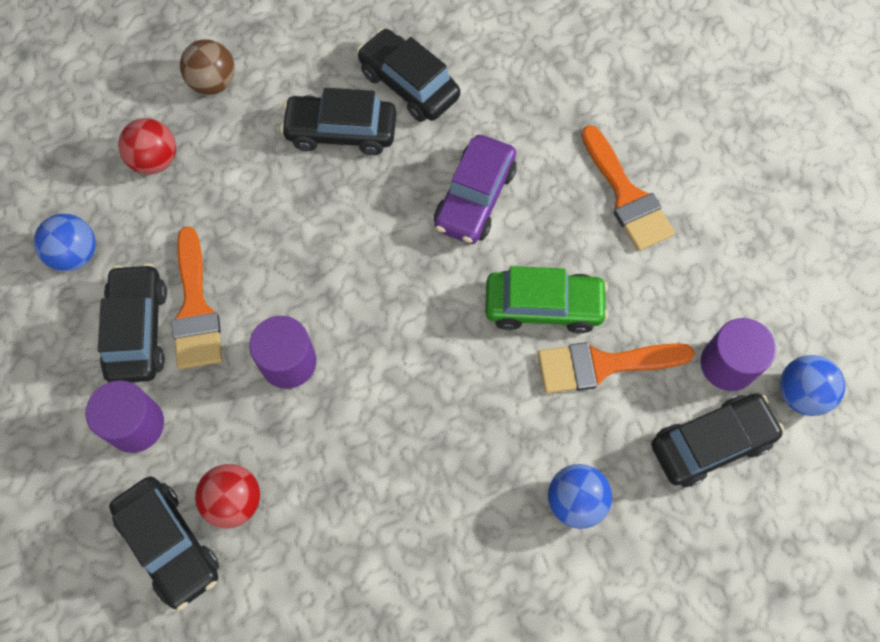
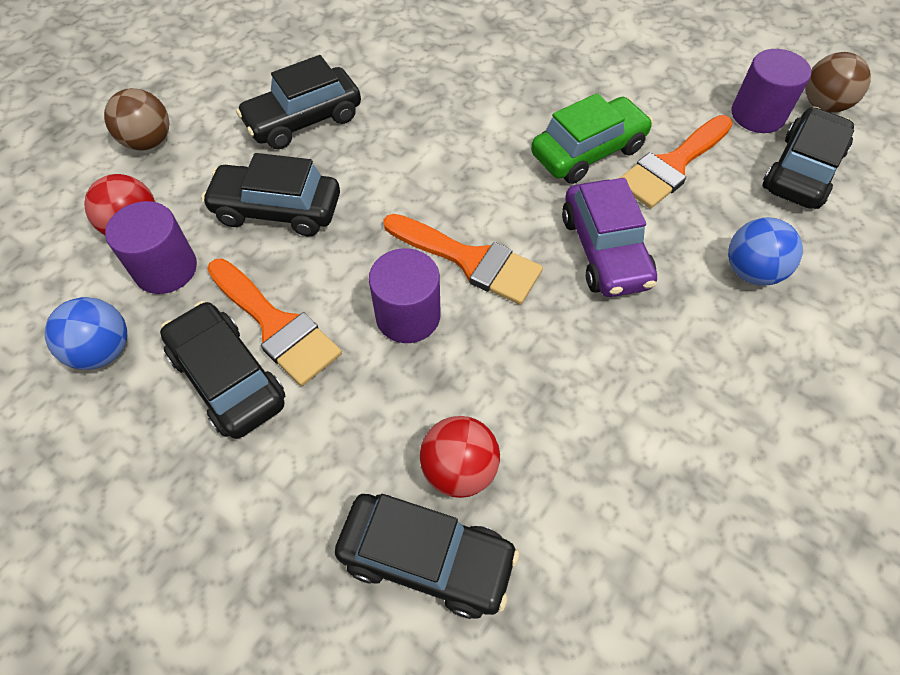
camera: 35 degrees left, 10 degrees down
purple cylinder [86,380,164,453] -> purple cylinder moved to [105,201,197,294]
black car [357,28,460,122] -> black car moved to [201,153,340,236]
purple car [434,135,516,244] -> purple car moved to [562,178,657,297]
orange brush [581,125,675,251] -> orange brush moved to [383,214,543,305]
blue ball [780,355,845,416] -> brown ball [805,52,871,113]

